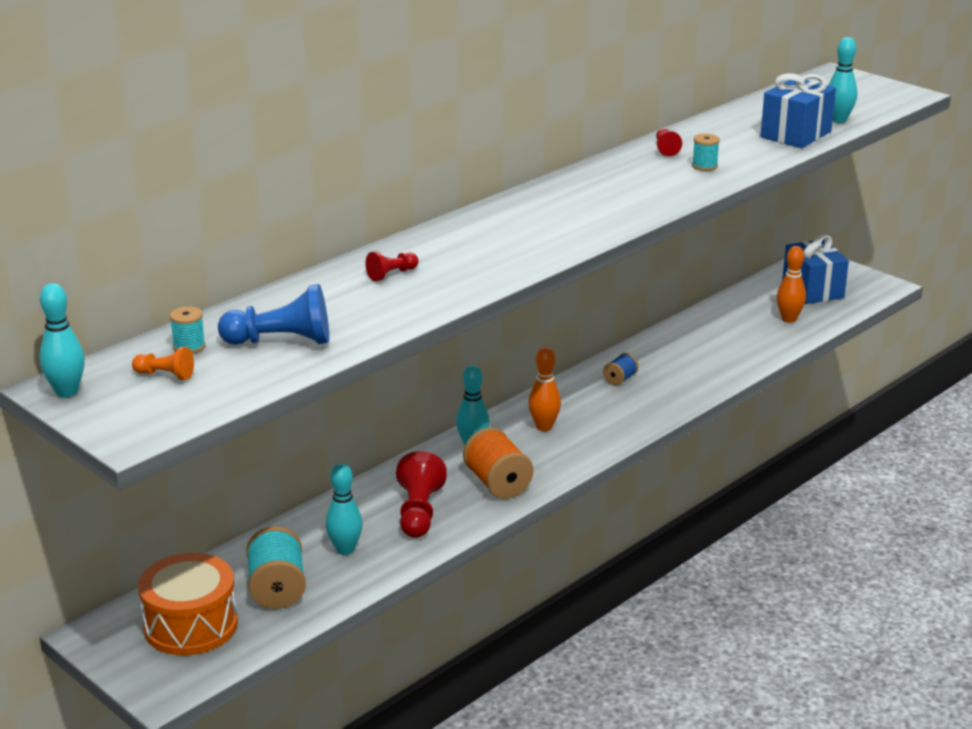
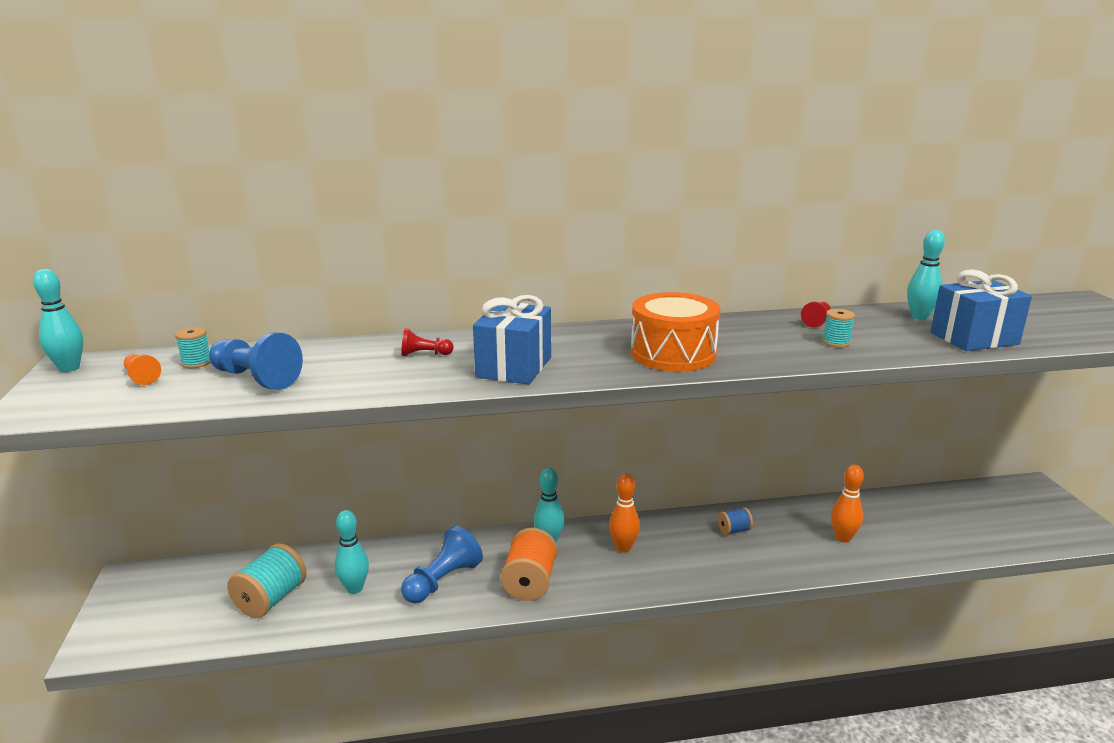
camera: 35 degrees right, 5 degrees down
orange drum [138,553,238,655] -> orange drum moved to [631,292,720,372]
red pawn [396,451,447,538] -> blue pawn [401,526,483,603]
orange bowling pin [777,246,806,323] -> orange bowling pin moved to [831,465,864,543]
blue gift [782,235,849,304] -> blue gift moved to [473,295,551,385]
turquoise bowling pin [828,37,857,123] -> turquoise bowling pin moved to [907,230,945,320]

